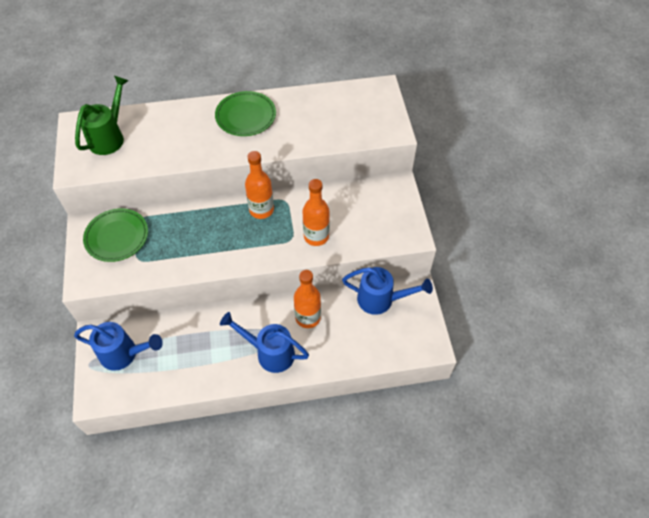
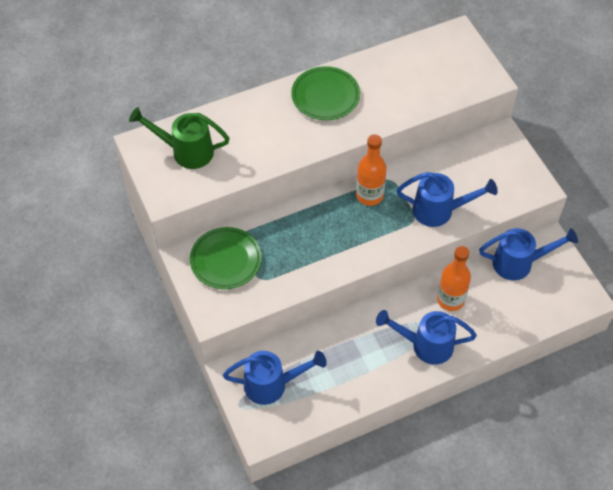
camera: 15 degrees left, 0 degrees up
green watering can [75,76,129,155] -> green watering can turned 90 degrees counterclockwise [129,107,230,169]
orange bottle [303,179,330,246] -> blue watering can [397,172,498,227]

